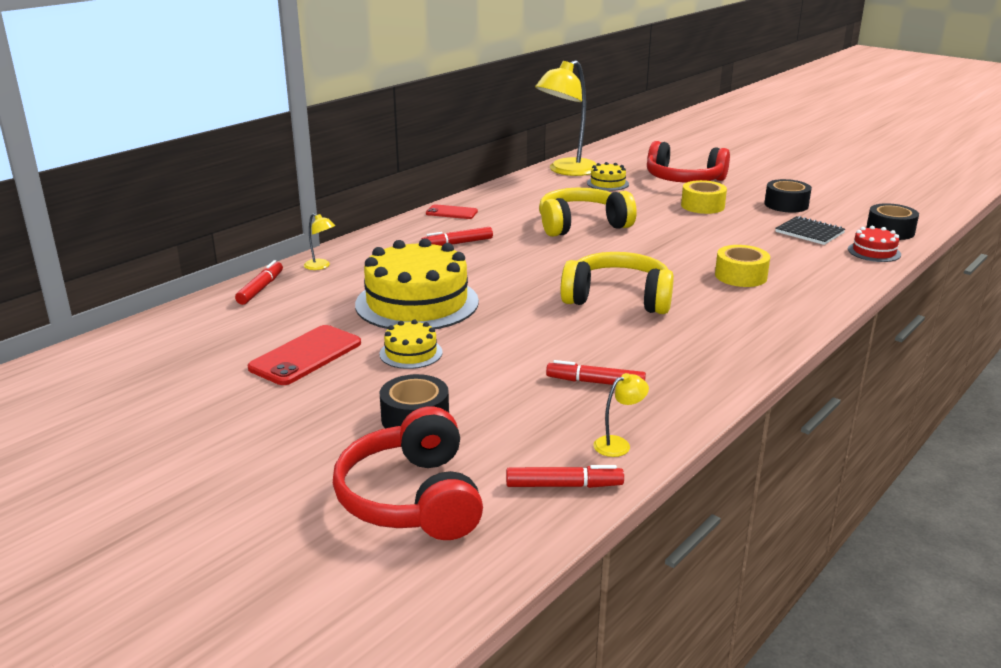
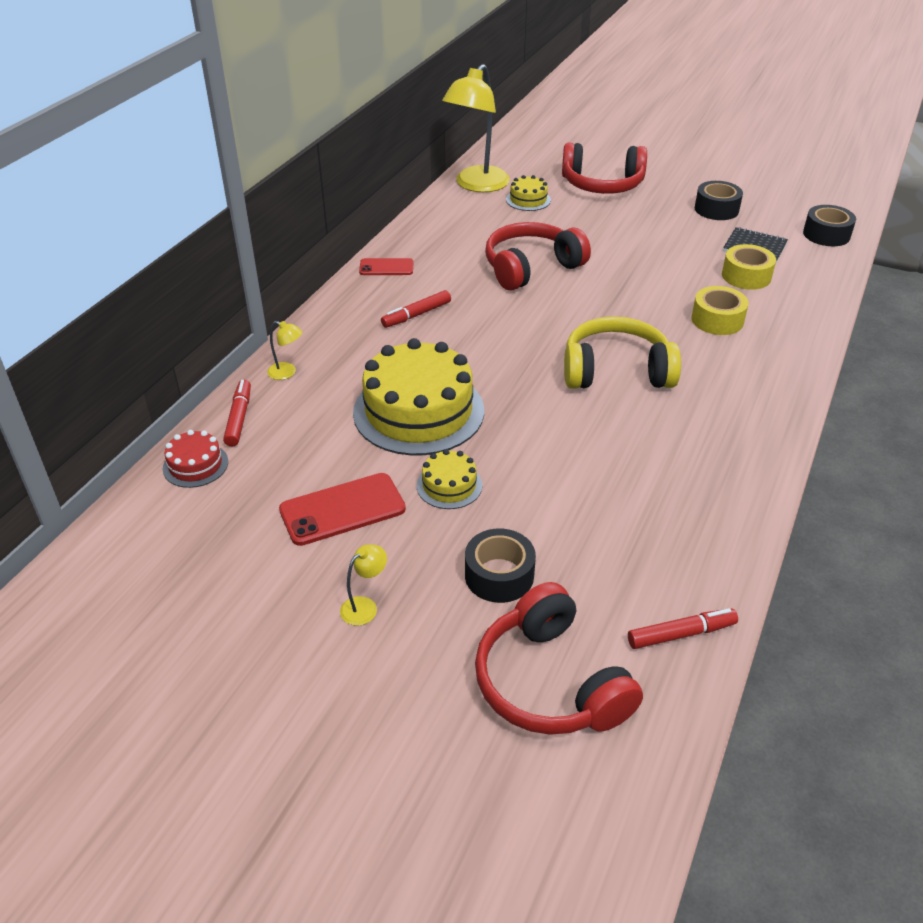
camera: 15 degrees left, 15 degrees up
red phone [248,325,361,385] -> red phone turned 45 degrees clockwise [279,473,406,546]
yellow headphones [539,188,637,237] -> red headphones [485,222,591,291]
red marker [546,360,646,385] -> none
yellow lamp [593,373,649,457] -> yellow lamp moved to [340,544,387,626]
yellow tape [681,180,727,214] -> yellow tape moved to [722,244,776,290]
red cake [848,226,901,262] -> red cake moved to [163,430,228,488]

